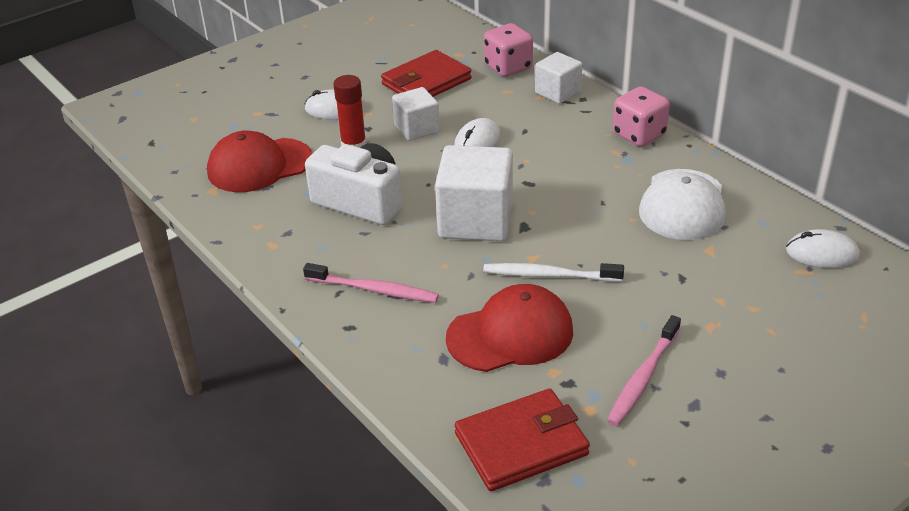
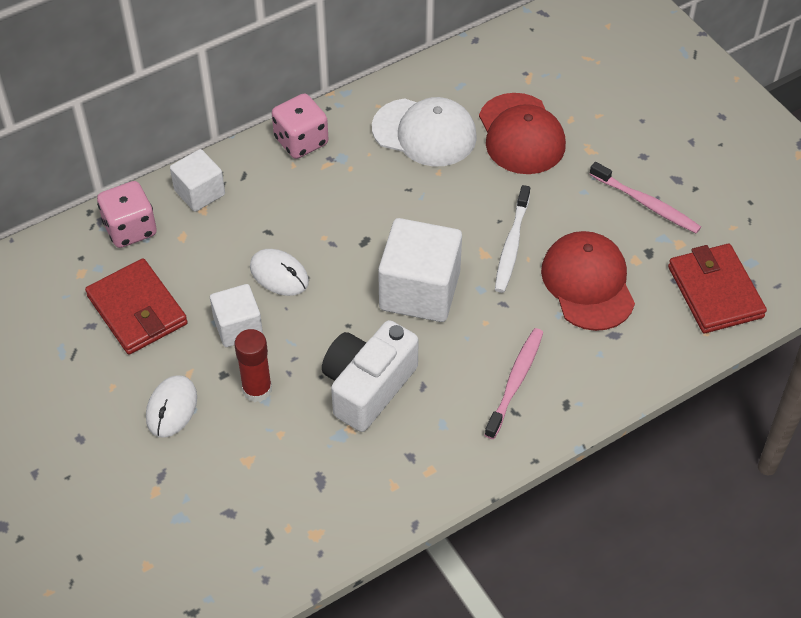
camera: 85 degrees left, 15 degrees up
red cap [207,130,312,192] -> red cap moved to [479,93,566,174]
white mouse [786,229,860,268] -> none

